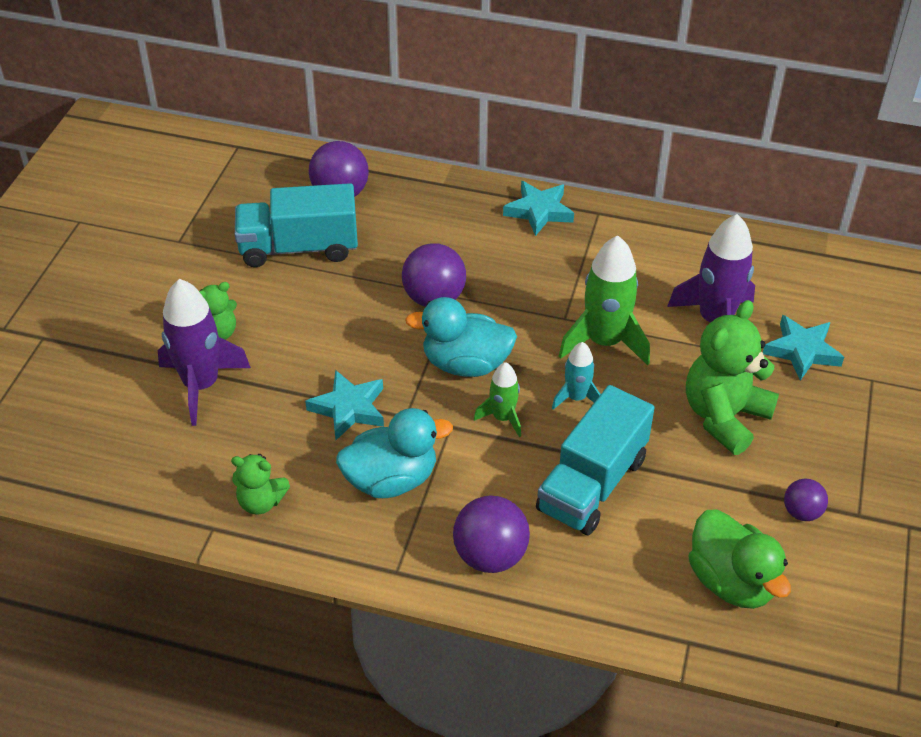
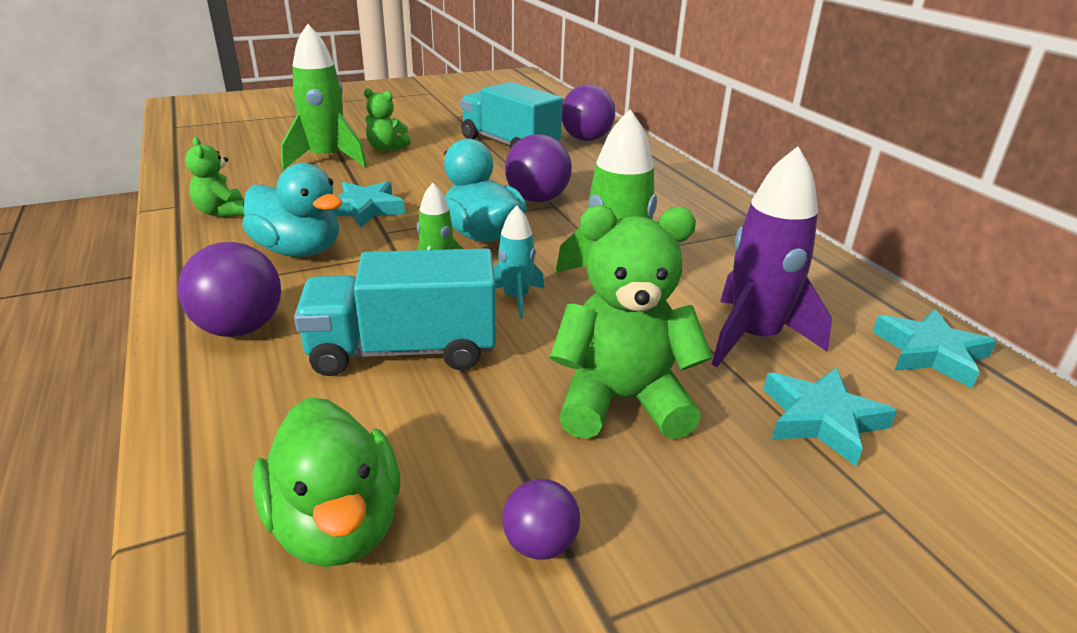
camera: 50 degrees right, 15 degrees down
purple rocket [158,279,251,426] -> green rocket [281,23,367,170]
turquoise star [503,181,574,236] -> turquoise star moved to [872,309,997,388]
green duck [688,509,791,609] -> green duck turned 45 degrees counterclockwise [252,397,400,567]

